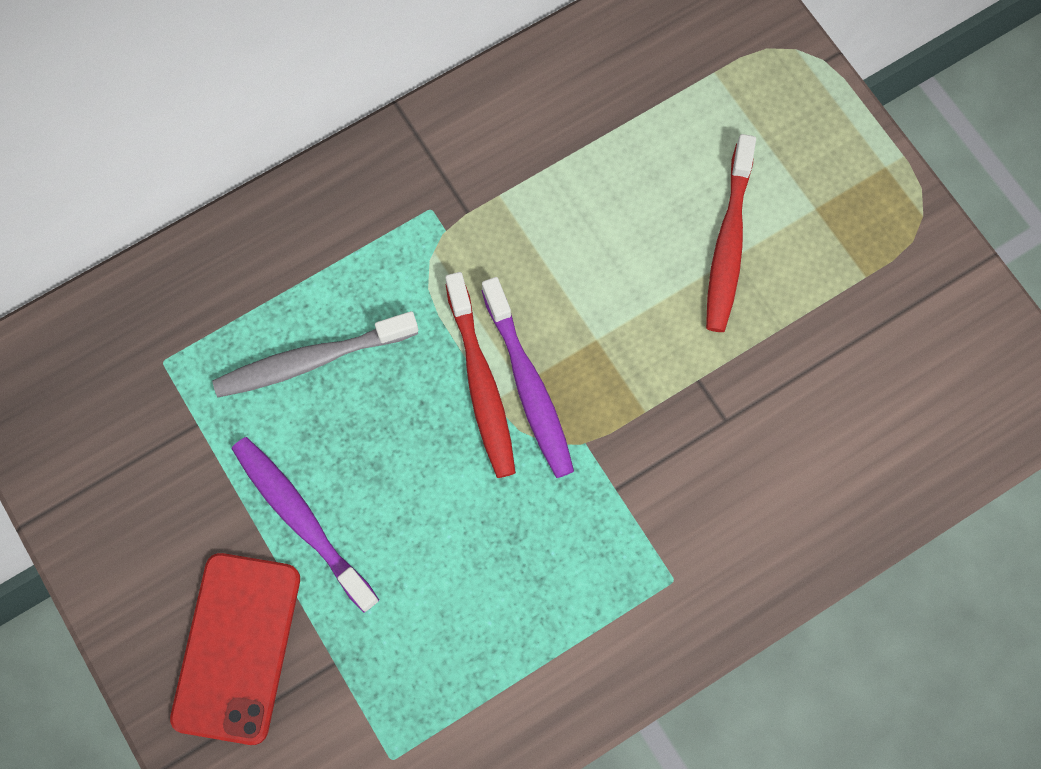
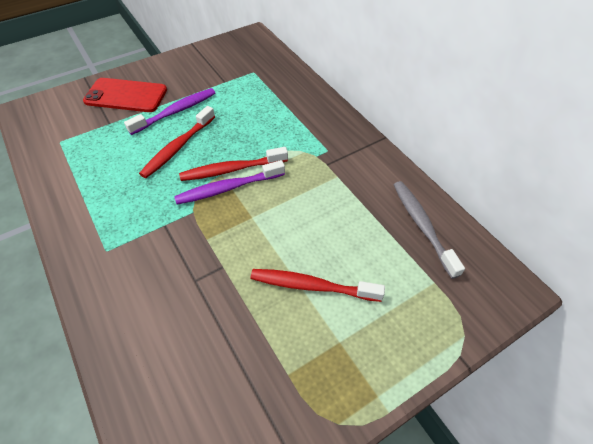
camera: 90 degrees right, 20 degrees down
grey toothbrush [212,311,418,397] -> grey toothbrush moved to [394,181,465,279]
none -> red toothbrush [139,106,215,178]

